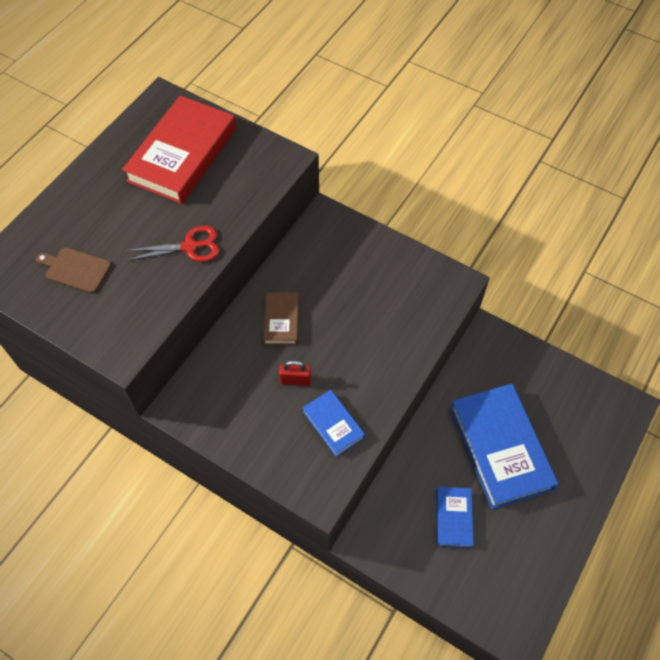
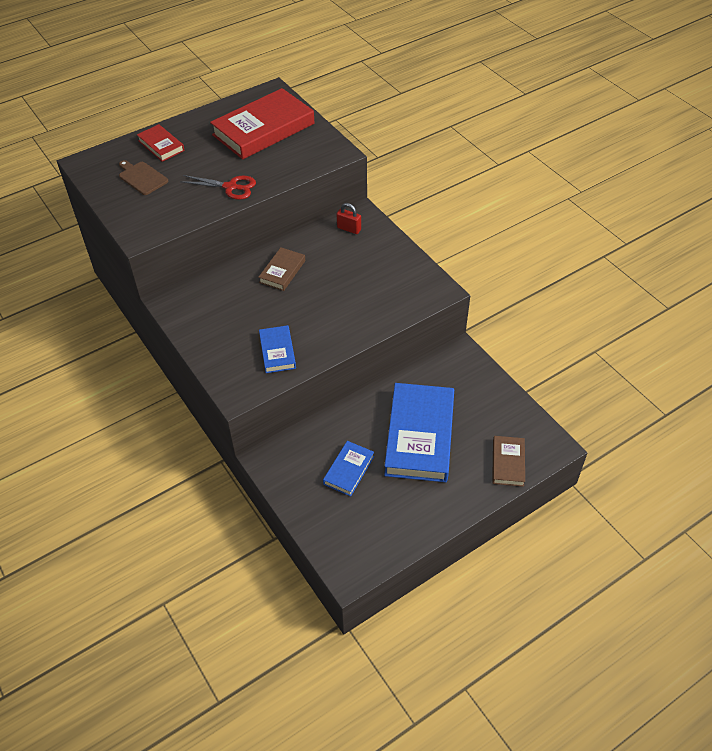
camera: 25 degrees right, 10 degrees down
red padlock [279,361,311,386] -> red padlock moved to [337,203,361,234]
none -> red book [137,124,184,162]
none -> brown book [492,436,525,487]

